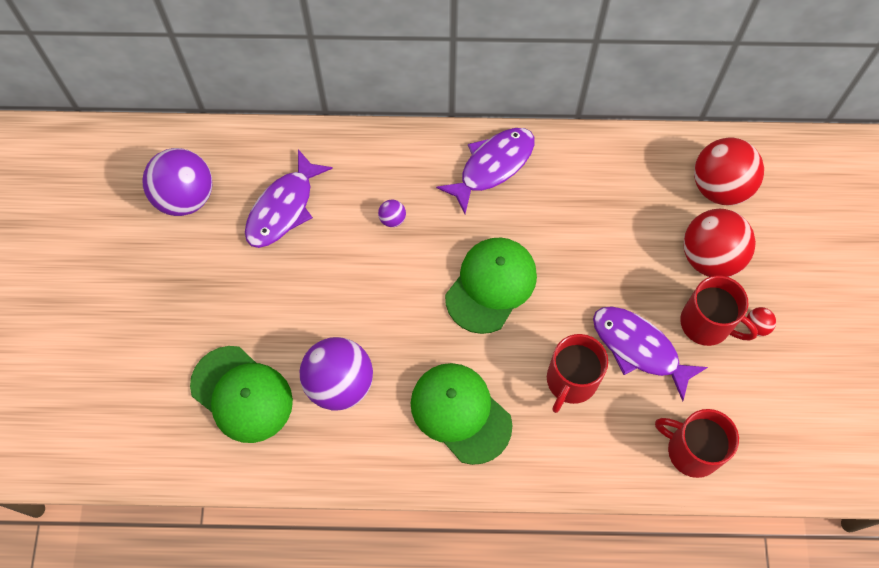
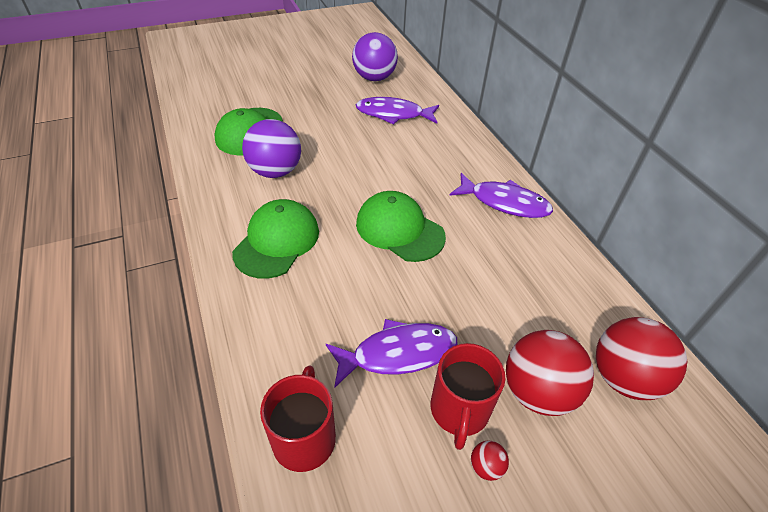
camera: 65 degrees right, 20 degrees down
purple ball [378,200,406,227] -> none
green cap [445,237,537,334] -> green cap turned 150 degrees counterclockwise [356,191,446,262]
red mug [547,334,608,413] -> none
purple fish [593,306,708,402] -> purple fish turned 60 degrees clockwise [326,319,458,388]

